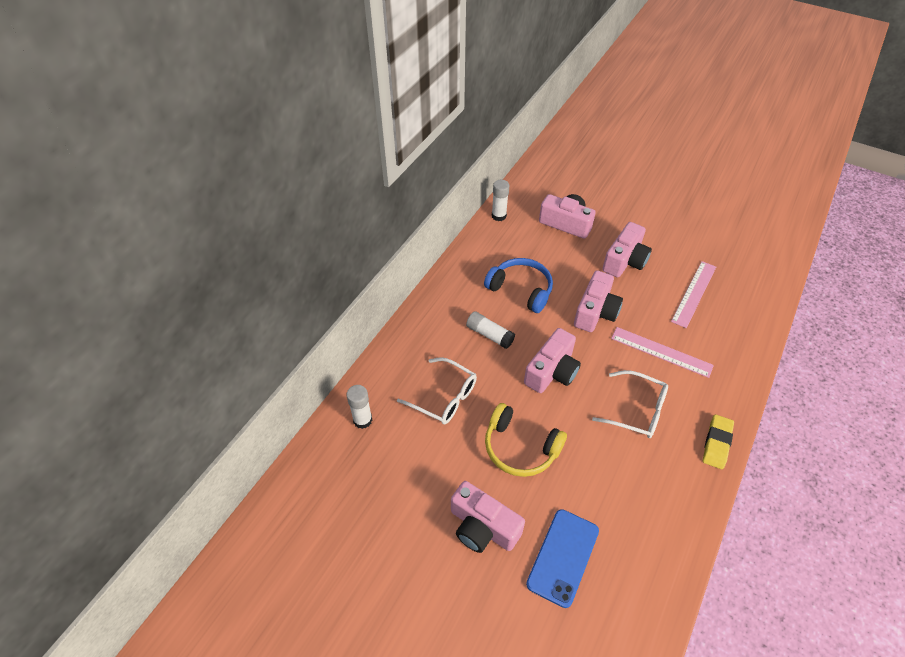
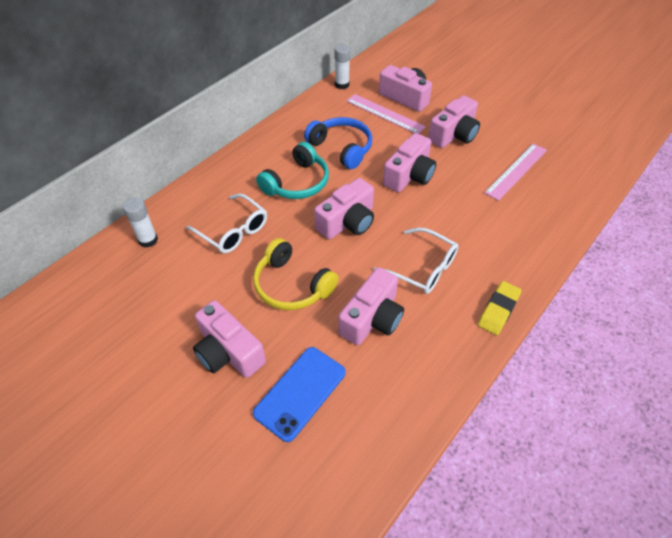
camera: 10 degrees right, 0 degrees up
white glue stick [466,311,515,349] -> turquoise headphones [256,142,329,199]
pink ruler [611,327,714,378] -> pink ruler moved to [346,94,426,134]
none -> pink camera [338,267,404,345]

